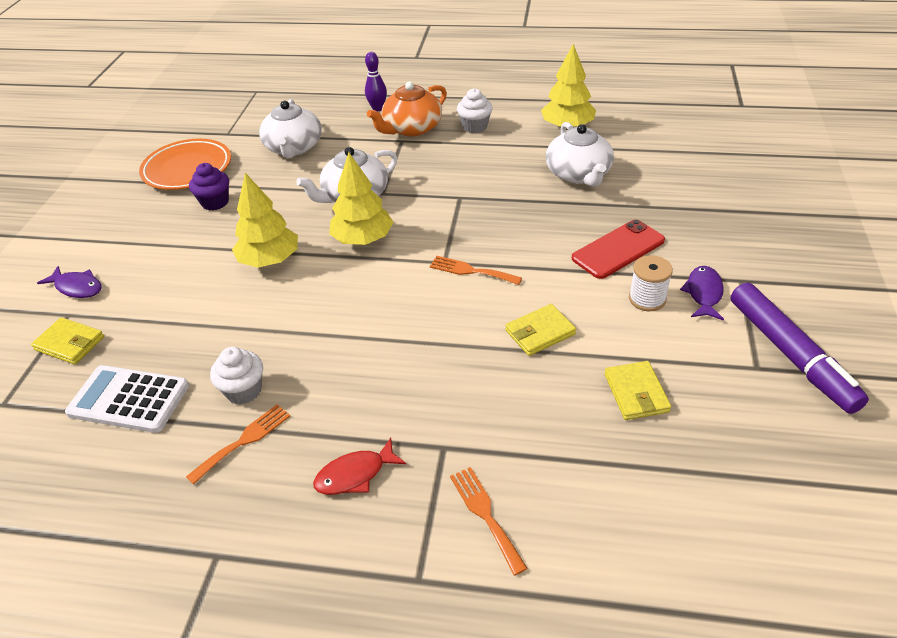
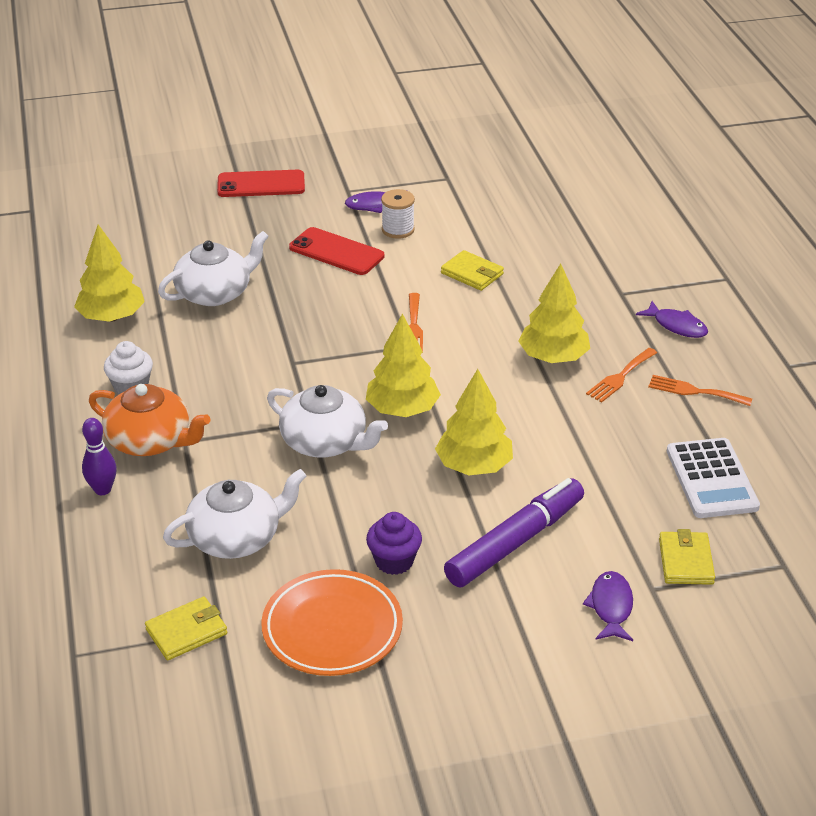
camera: 115 degrees left, 5 degrees down
white cupcake [210,347,263,405] -> none
red fish [313,438,406,495] -> purple fish [636,301,708,338]
orange fork [450,467,528,575] -> orange fork moved to [586,348,657,402]
yellow wallet [605,361,671,420] -> yellow wallet moved to [145,597,227,660]
purple marker [731,282,869,414] -> purple marker moved to [444,478,584,587]
none -> red phone [217,170,305,197]
none -> yellow tree [518,263,590,363]

